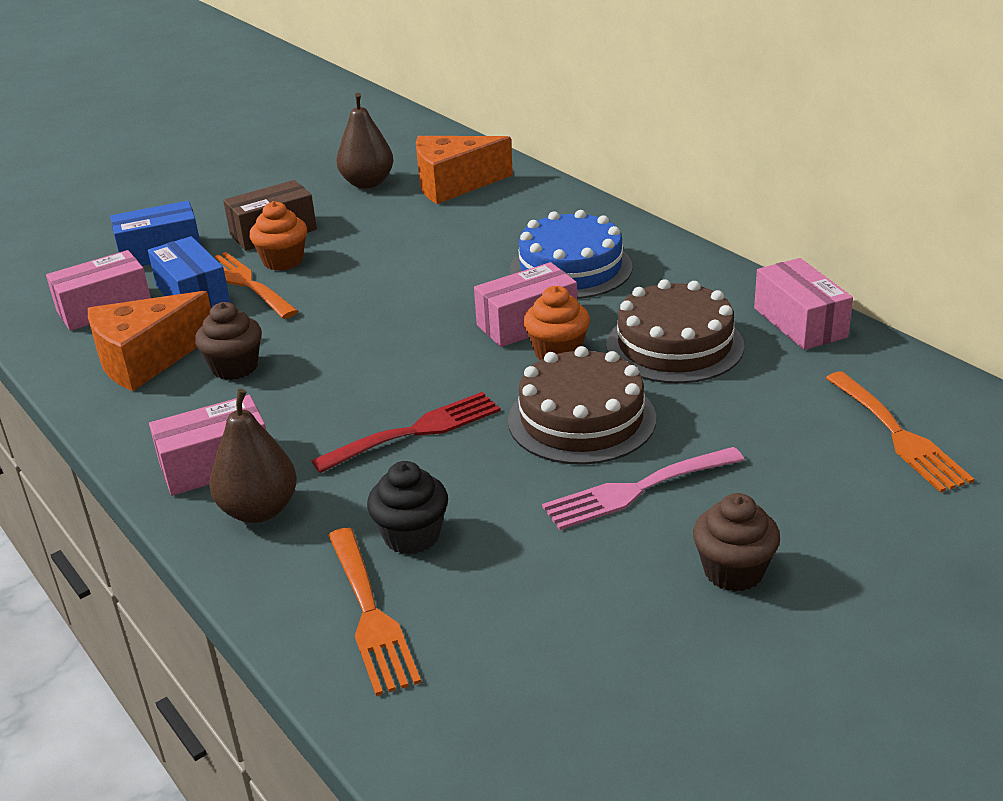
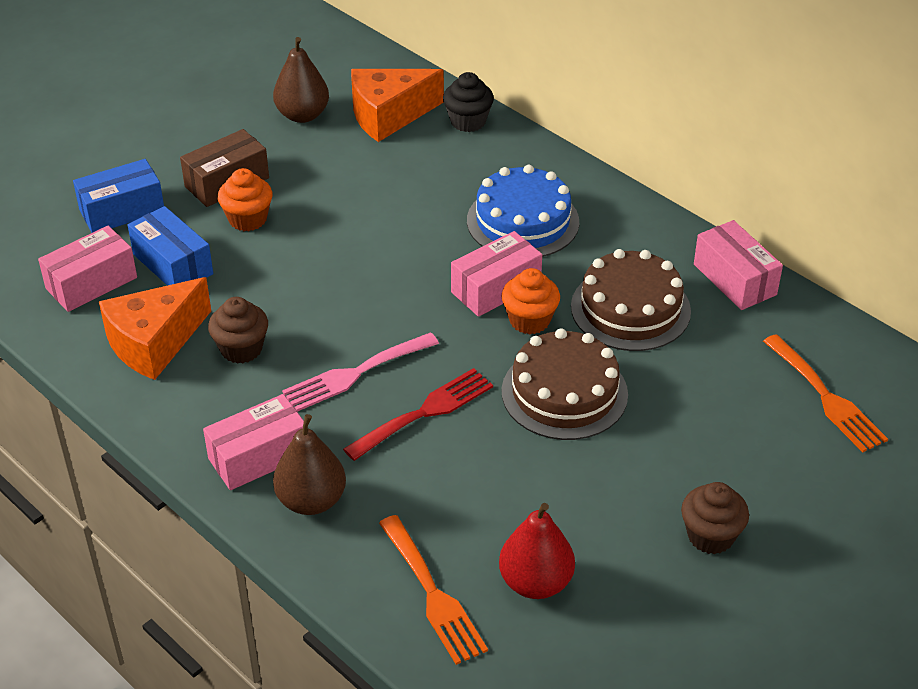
camera: 10 degrees left, 10 degrees up
orange fork [215,252,298,319] -> none
black cupcake [367,461,448,555] -> black cupcake moved to [443,72,494,132]
pink fork [542,447,744,530] -> pink fork moved to [282,332,439,412]
none -> red pear [499,503,575,599]

